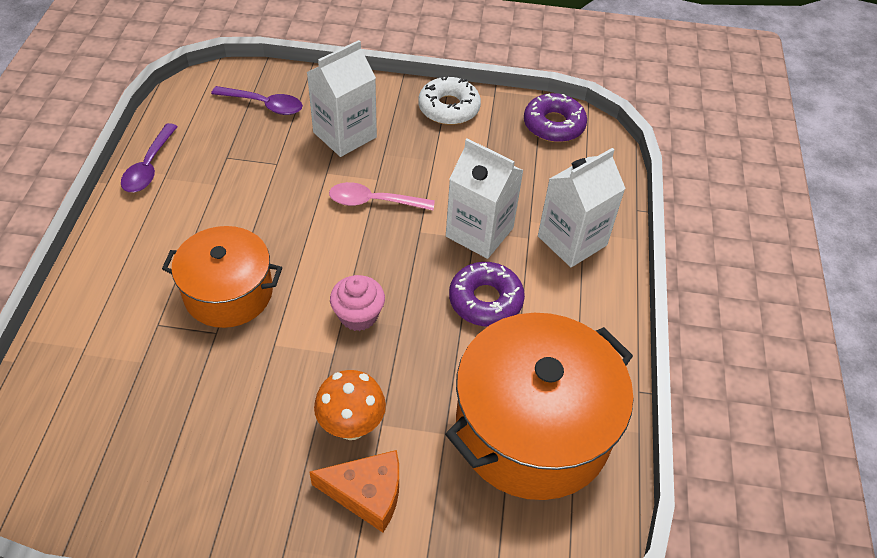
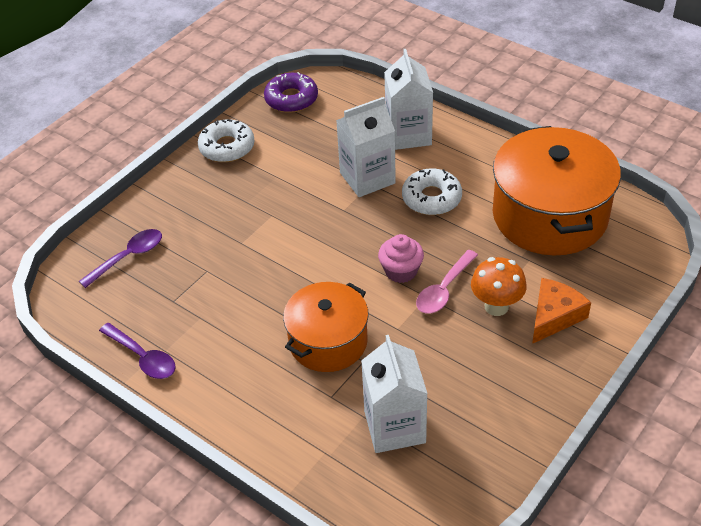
camera: 55 degrees left, 5 degrees down
white carton [307,40,377,157] -> white carton moved to [361,335,428,453]
pink spoon [329,182,435,210] -> pink spoon moved to [416,250,478,314]
purple donut [449,262,525,326] -> white donut [402,168,462,215]

